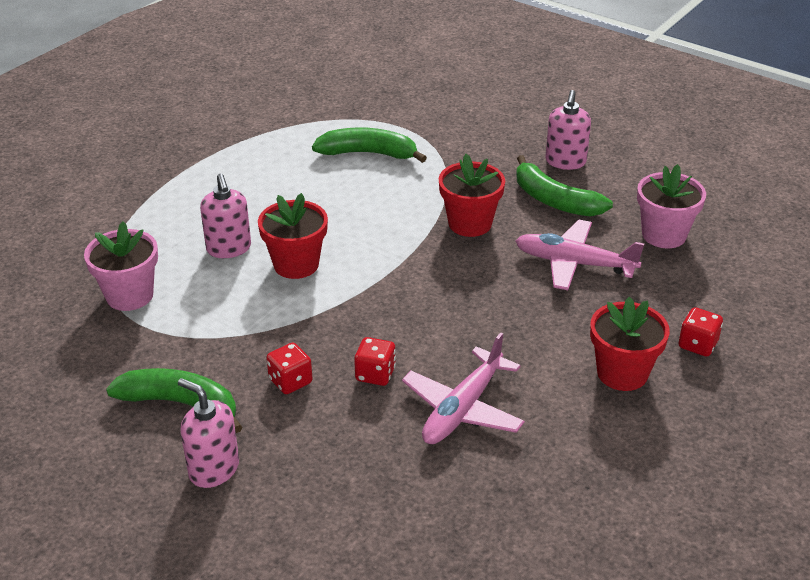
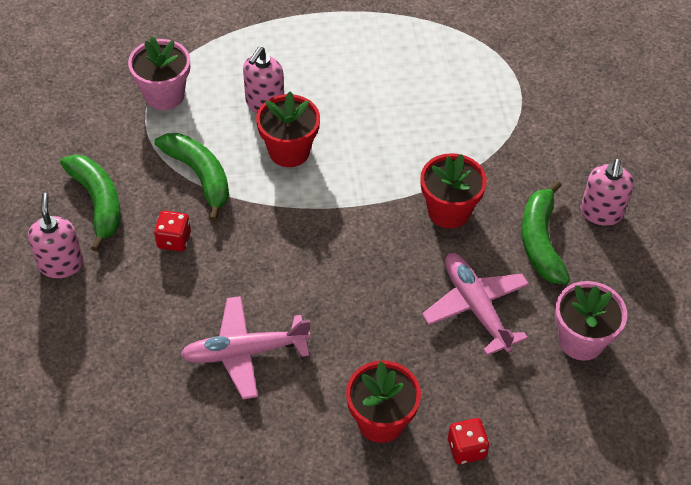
camera: 45 degrees right, 15 degrees up
green banana [312,127,427,163] -> green banana moved to [154,133,229,221]
red dice [354,337,396,386] -> none
pink soap dispenser [546,90,591,170] -> pink soap dispenser turned 45 degrees counterclockwise [581,159,634,226]

